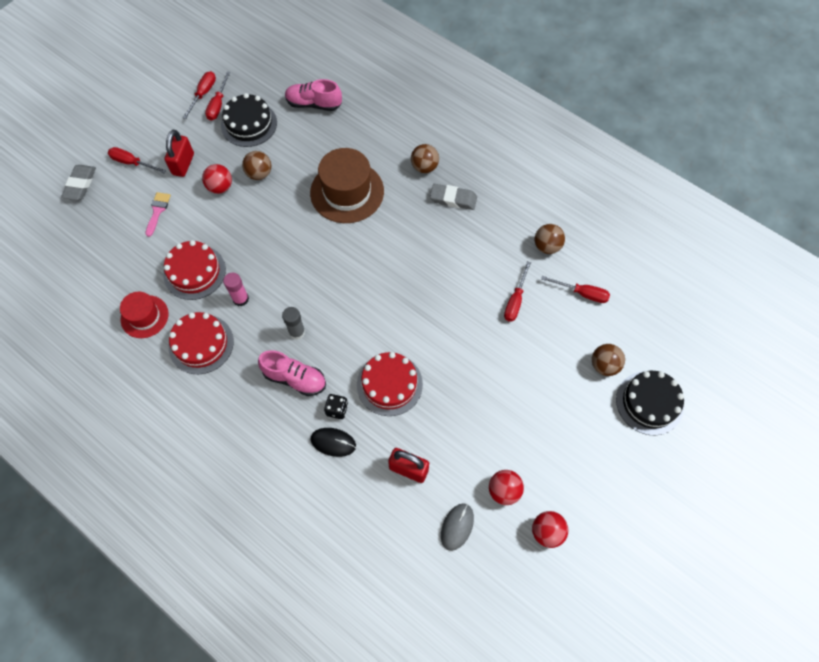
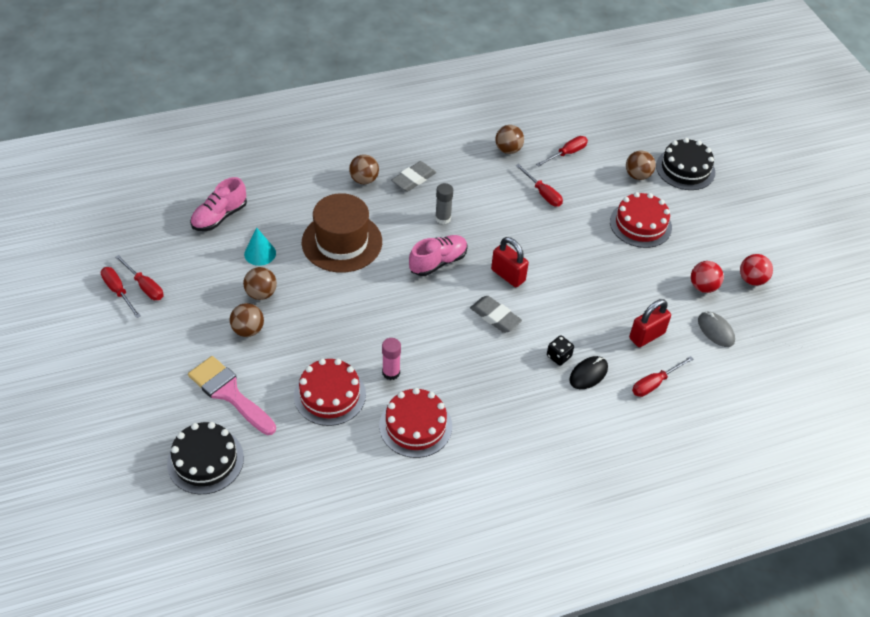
camera: 60 degrees left, 15 degrees down
grey eraser [61,165,96,200] -> grey eraser moved to [470,296,522,333]
red screwdriver [108,147,166,173] -> red screwdriver moved to [632,356,694,397]
red hat [120,292,168,338] -> none
pink brush [145,192,171,237] -> pink brush [188,356,276,435], size x1.83
red padlock [165,130,194,177] -> red padlock moved to [491,237,529,287]
red ball [202,164,232,194] -> brown ball [230,303,264,337]
black cake [221,93,277,147] -> black cake moved to [167,422,244,494]
pink shoe [258,350,326,396] -> pink shoe moved to [409,235,468,276]
grey glue stick [282,307,305,340] -> grey glue stick moved to [435,183,453,224]
red cake [357,352,423,416] -> red cake moved to [610,192,672,248]
none -> turquoise cone [244,228,276,266]

